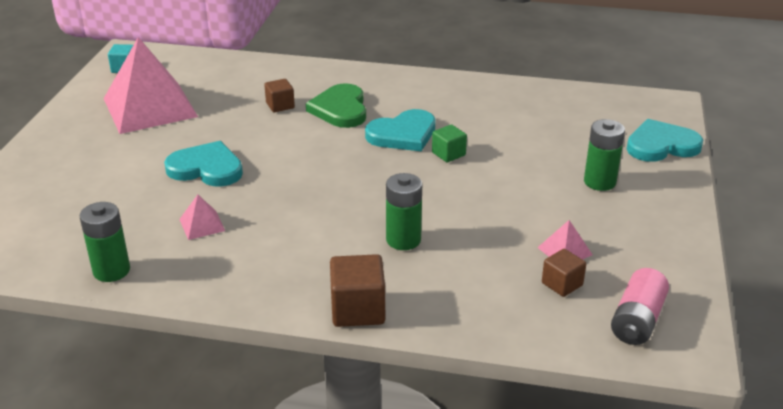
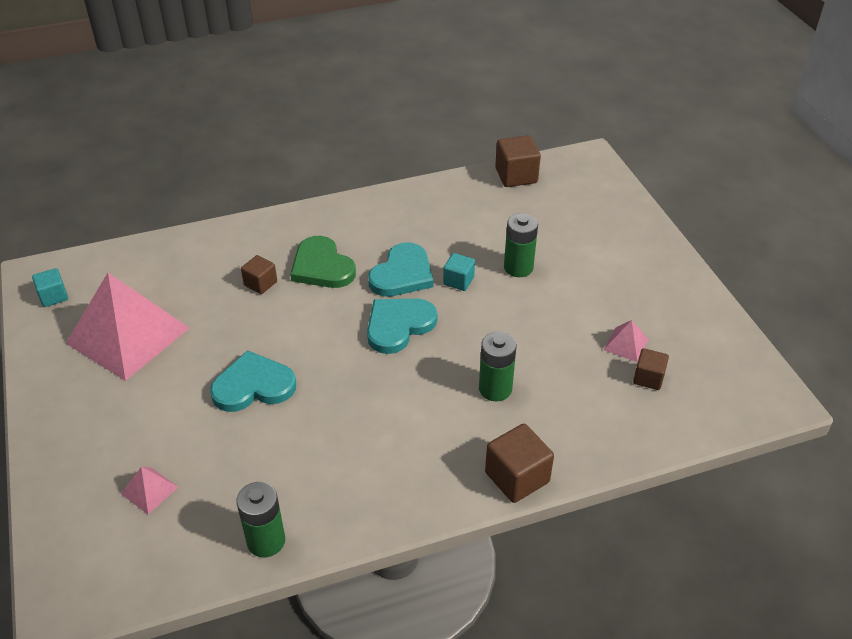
camera: 30 degrees left, 10 degrees up
pink pyramid [179,195,225,240] -> pink pyramid moved to [121,467,178,514]
green cube [432,124,467,162] -> turquoise cube [443,253,475,291]
green battery [584,119,625,191] -> green battery moved to [504,213,538,277]
pink battery [611,268,669,345] -> none
turquoise heart [627,119,703,162] -> turquoise heart moved to [367,298,437,354]
none -> brown cube [495,135,541,187]

